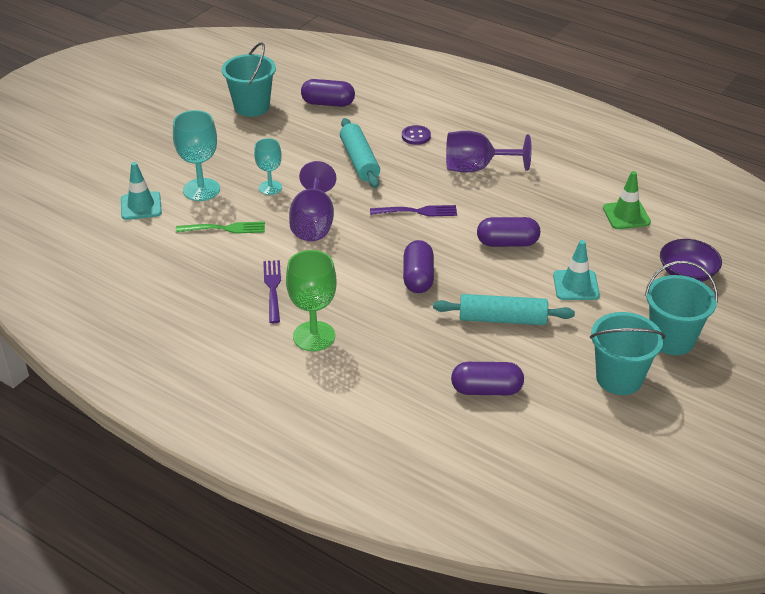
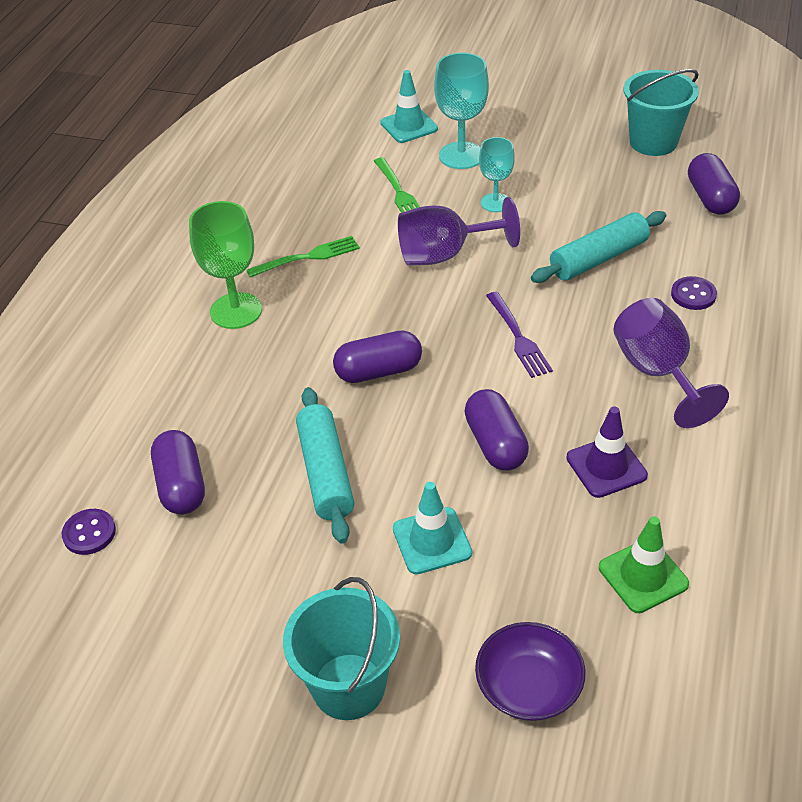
camera: 75 degrees right, 5 degrees up
purple fork [263,260,281,323] -> green fork [247,236,360,278]
turquoise bucket [590,312,665,395] -> none
none -> purple button [62,509,116,555]
none -> purple traffic cone [566,406,648,498]

